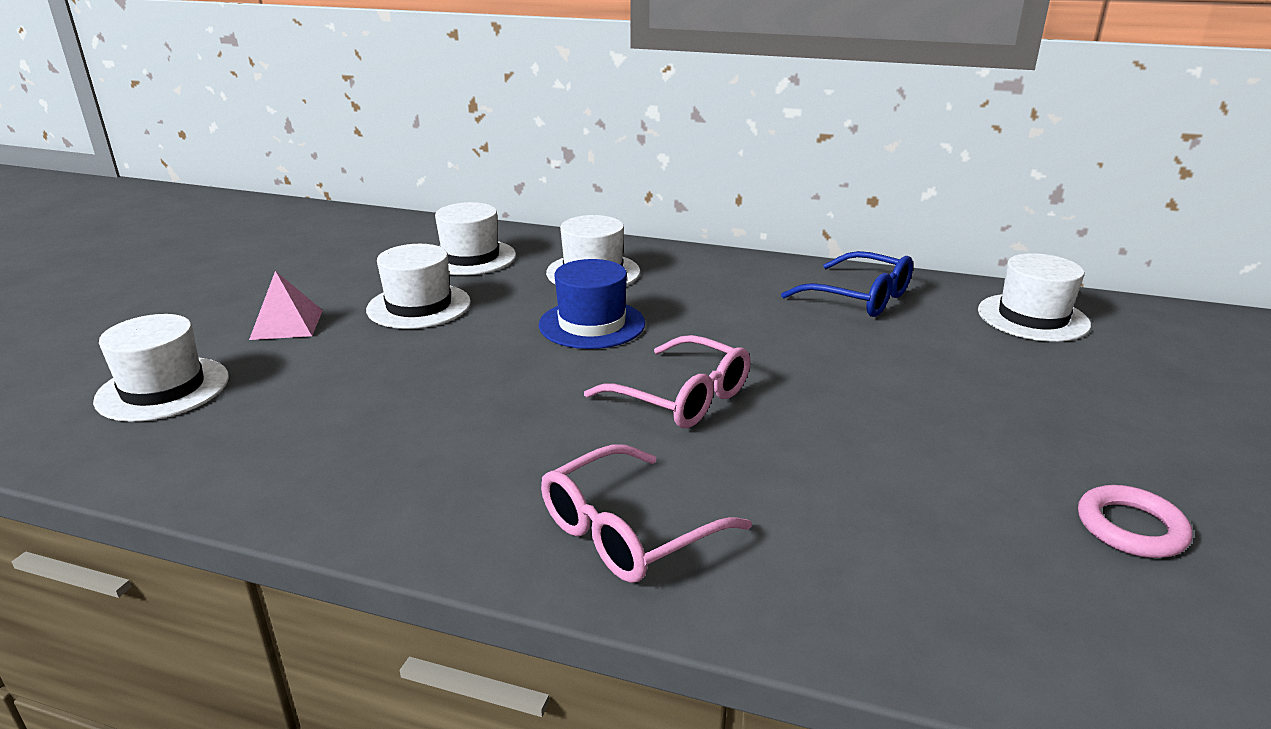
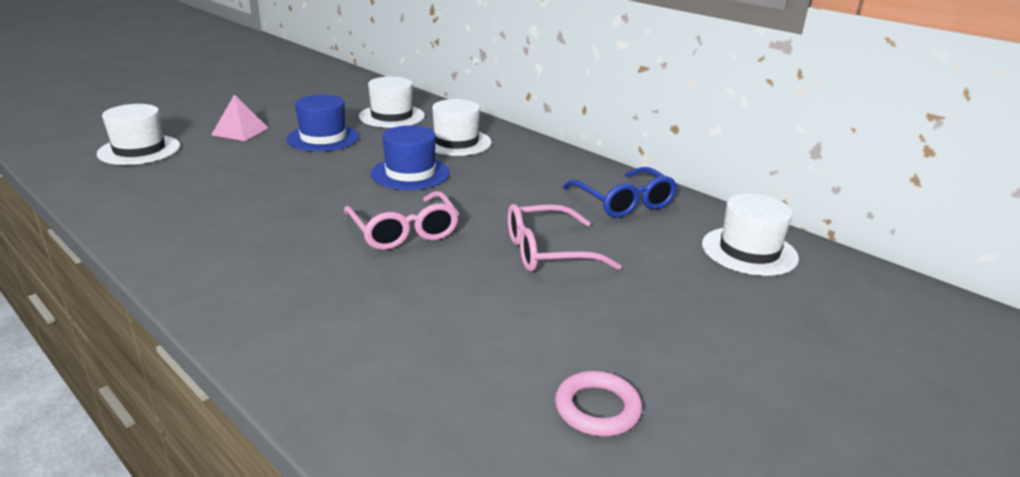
camera: 25 degrees right, 0 degrees up
white hat [366,244,471,329] -> blue hat [286,95,359,152]
pink glasses [541,445,752,583] -> pink glasses moved to [508,204,621,272]

